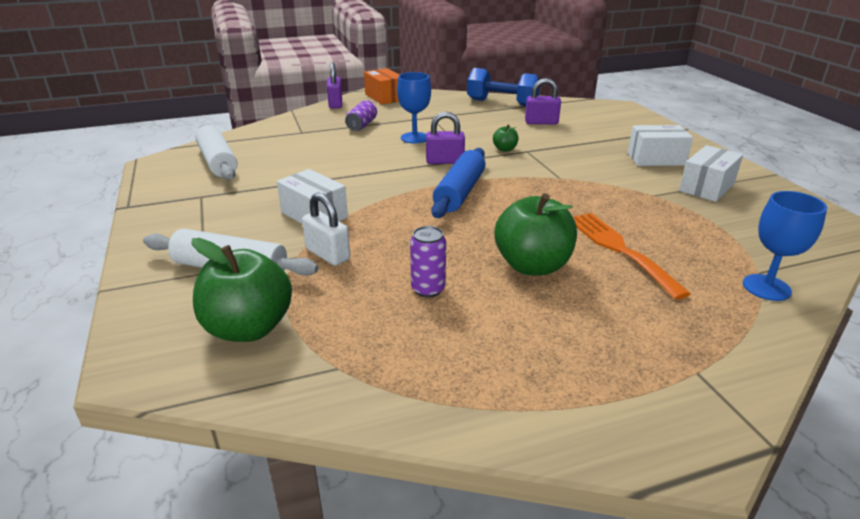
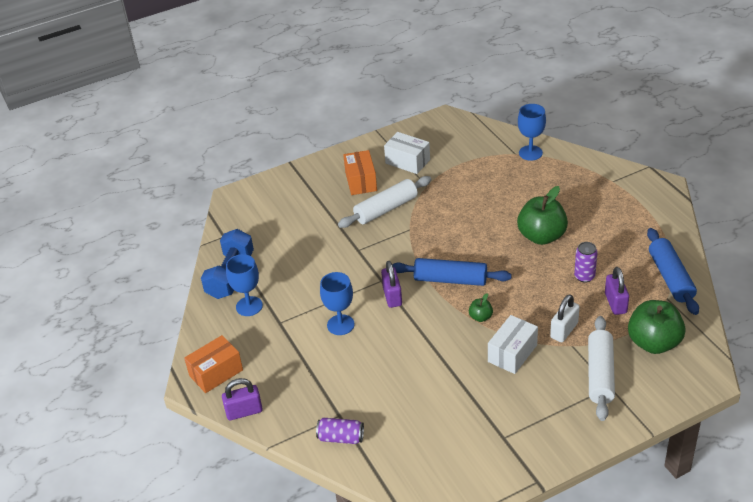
camera: 95 degrees left, 10 degrees up
white rolling pin [195,124,238,180] -> white rolling pin moved to [338,176,432,228]
purple can [345,100,377,131] -> purple can moved to [316,418,364,444]
green apple [493,125,519,152] -> green apple moved to [469,293,493,322]
purple padlock [525,78,561,124] -> purple padlock moved to [605,267,629,315]
orange fork [574,213,691,300] -> none
white box [628,125,693,166] -> orange box [343,150,377,195]
none -> blue goblet [226,254,263,316]
none -> blue rolling pin [647,228,699,315]

